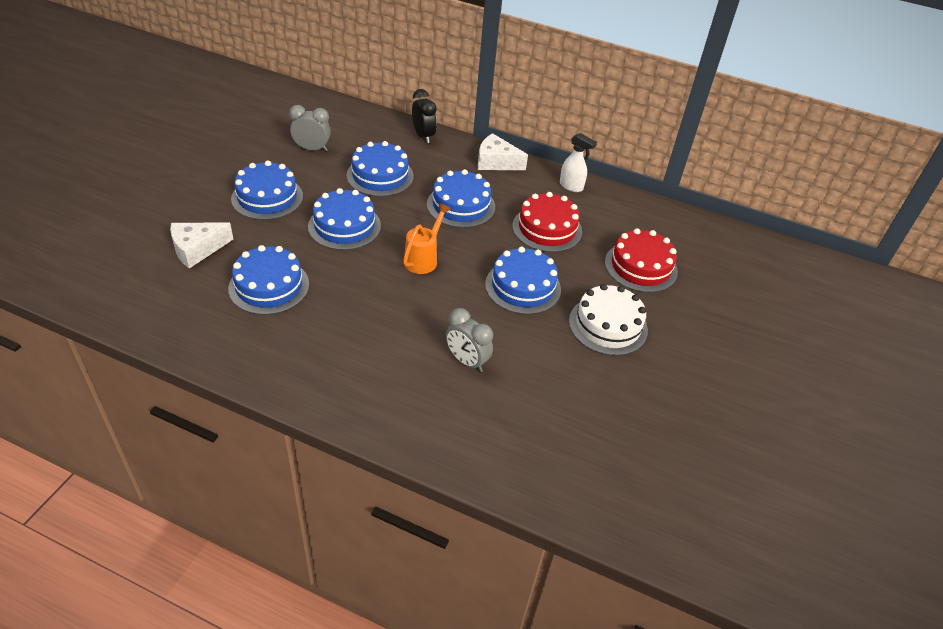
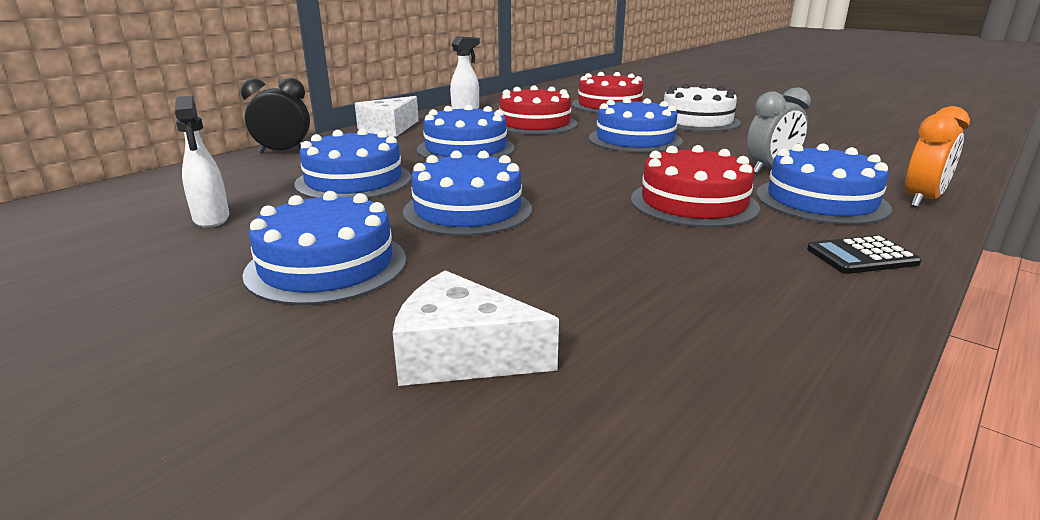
camera: 70 degrees left, 20 degrees down
white cheese [170,222,233,269] -> white cheese turned 120 degrees clockwise [393,270,559,386]
blue cake [228,245,309,315] -> blue cake moved to [756,143,892,225]
grey clock [289,105,331,152] -> white spray bottle [175,96,230,228]
orange watering can [403,203,451,274] -> none
none -> red cake [631,145,760,228]
none -> black calculator [807,235,922,274]
none -> orange clock [905,106,970,208]

